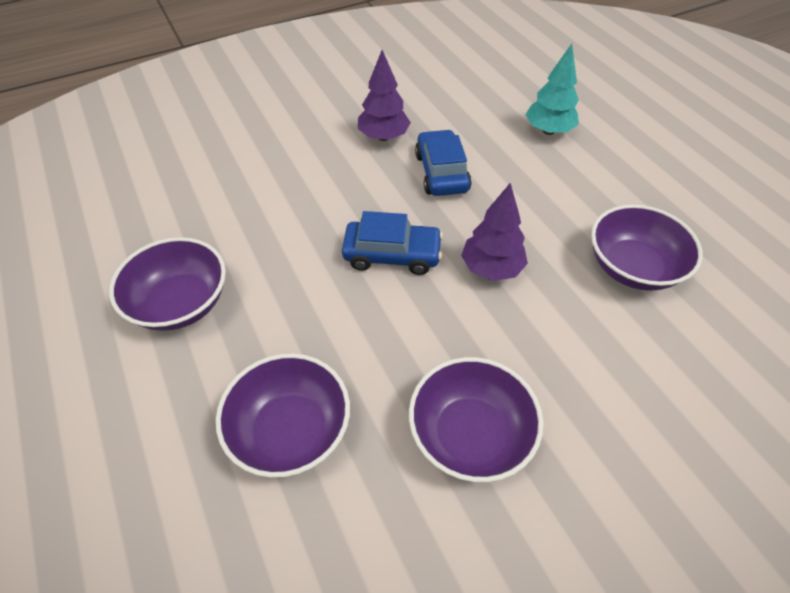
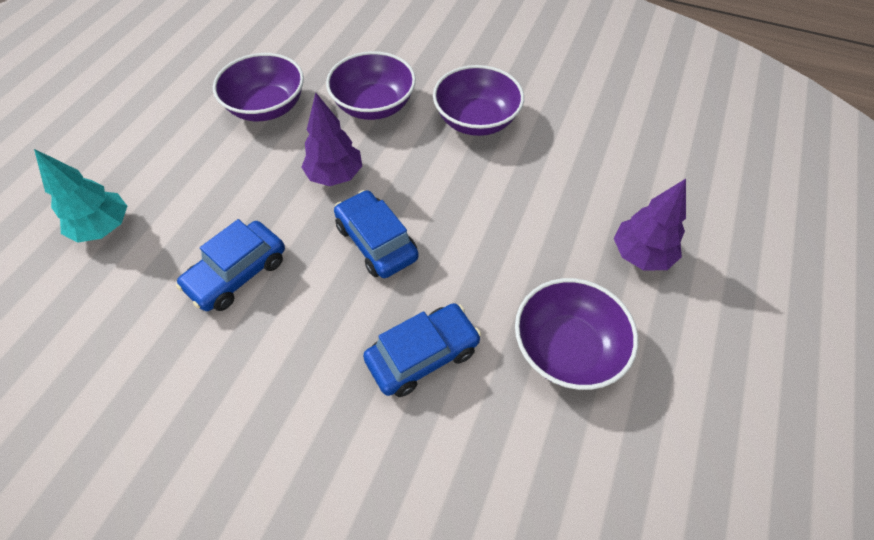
camera: 130 degrees left, 5 degrees up
purple bowl [216,353,350,478] -> purple bowl moved to [326,51,416,120]
purple tree [358,50,411,141] -> purple tree moved to [614,179,686,270]
none -> blue car [363,303,481,397]

